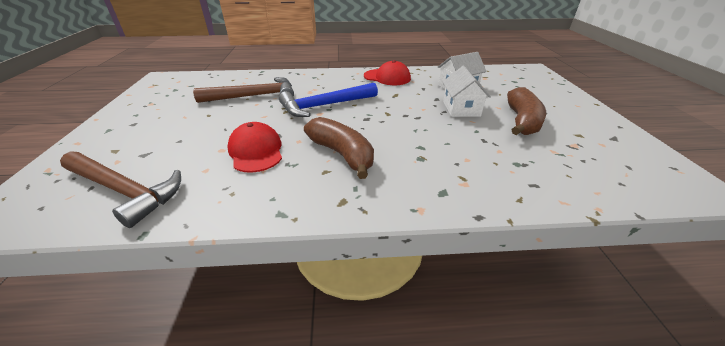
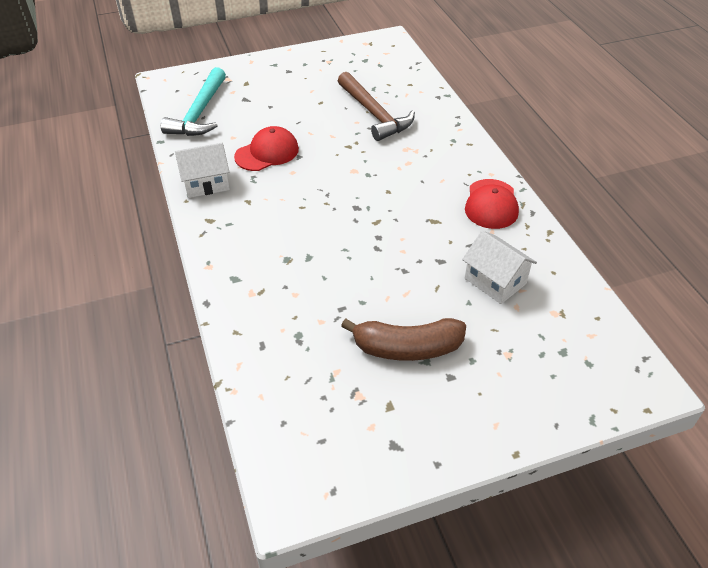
camera: 75 degrees right, 10 degrees up
brown hammer [60,151,181,228] -> turquoise hammer [161,67,226,136]
blue hammer [279,83,378,117] -> none
brown banana [304,117,374,179] -> none
white house [443,66,491,117] -> white house moved to [175,143,230,198]

